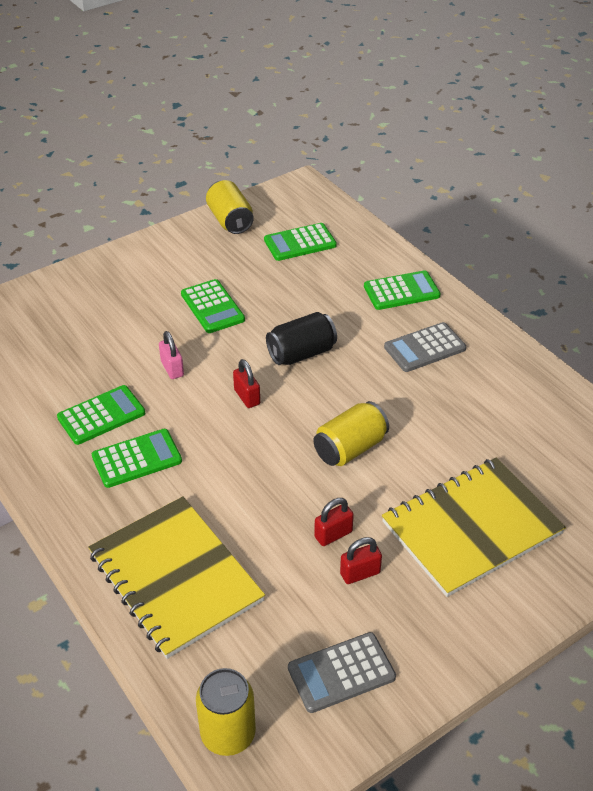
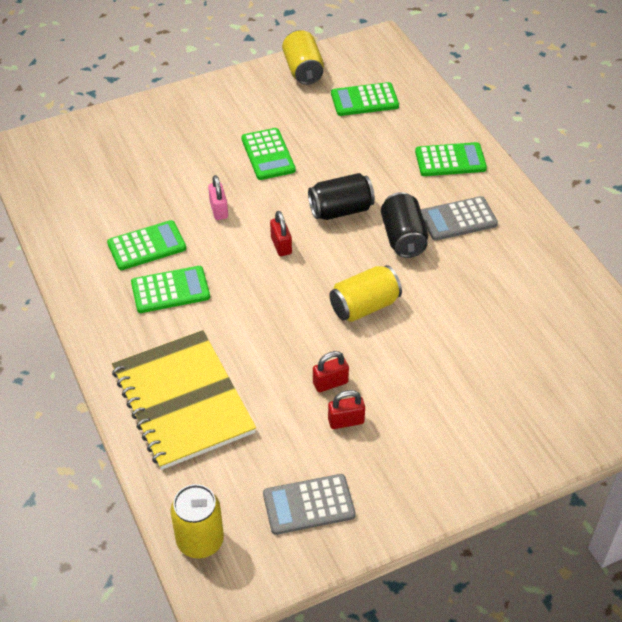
camera: 10 degrees right, 5 degrees up
yellow notebook [382,458,566,597] -> none
none -> black can [381,192,428,258]

